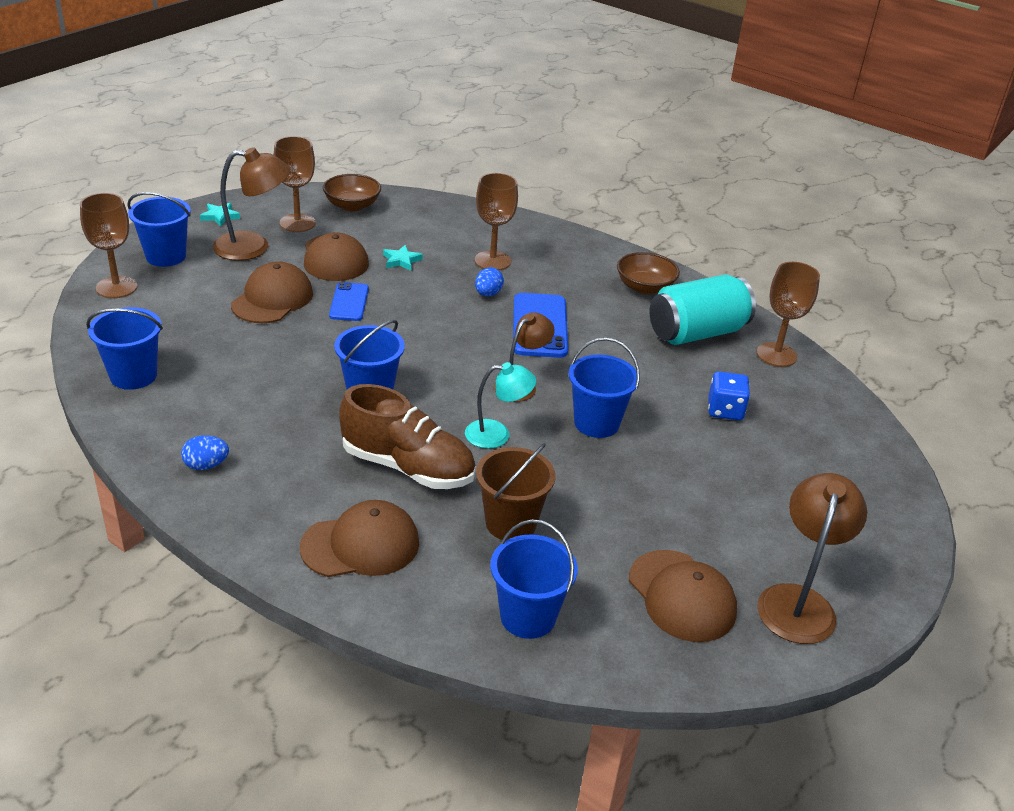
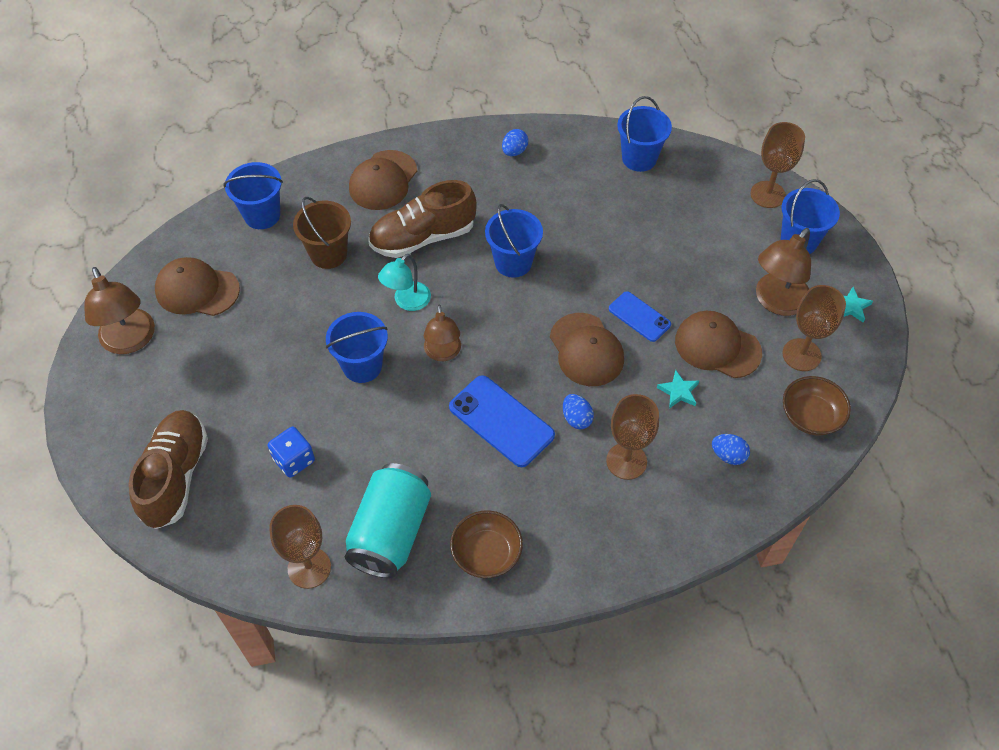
camera: 135 degrees right, 20 degrees up
brown cap [231,261,313,323] -> brown cap moved to [550,313,624,386]
none -> brown shoe [129,410,208,529]
none -> blue egg [712,434,750,465]

